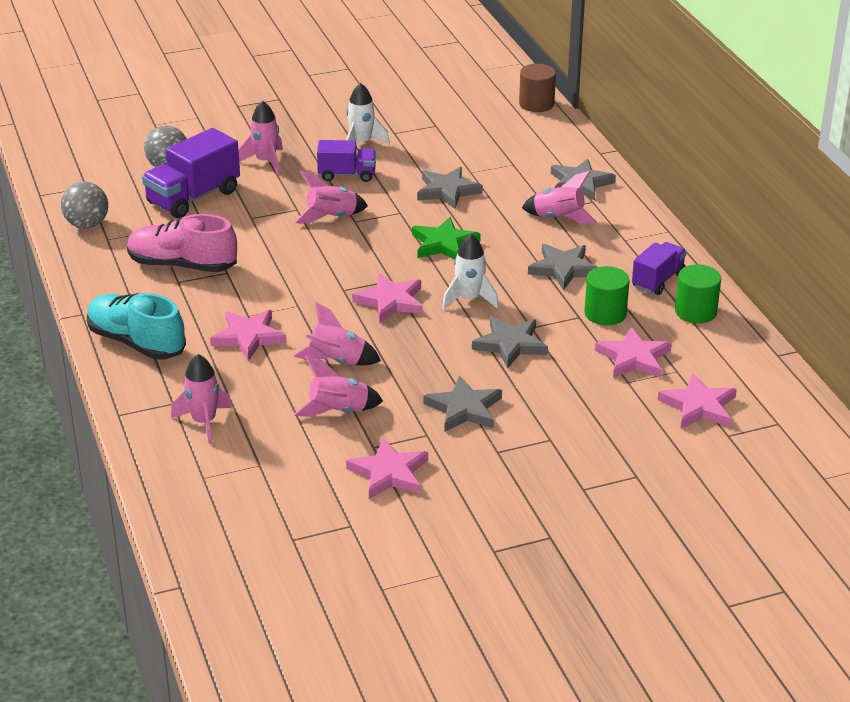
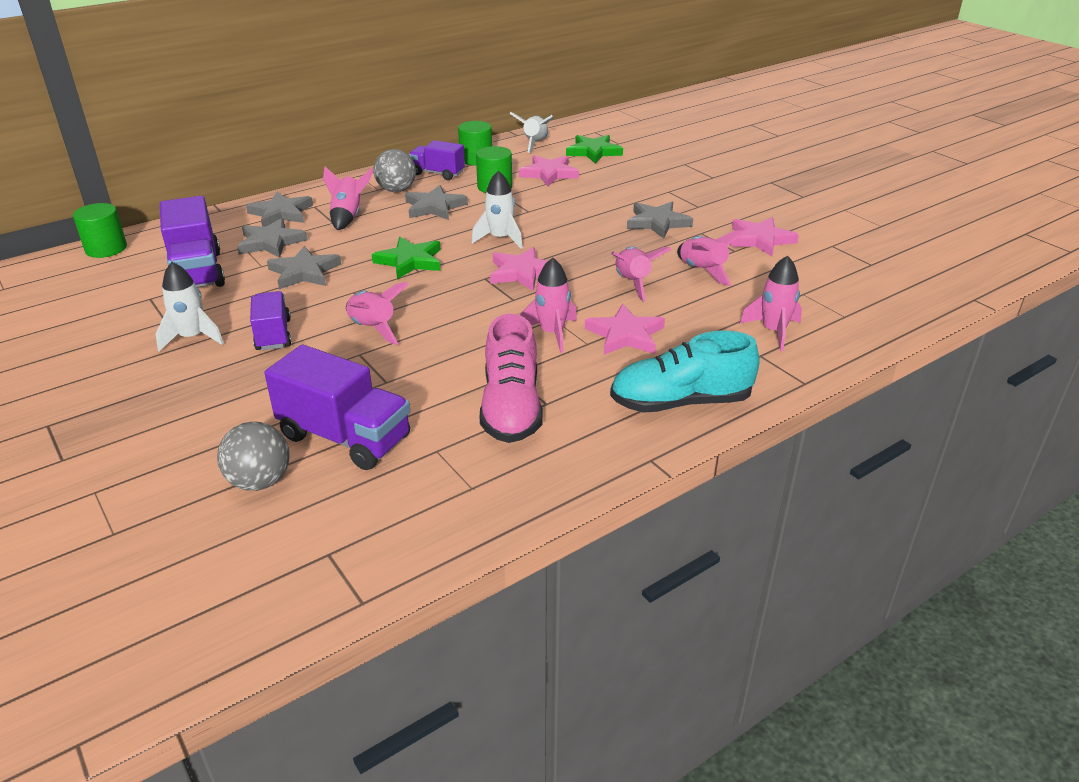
camera: 105 degrees left, 0 degrees up
grey ball [61,182,108,228] -> grey ball moved to [374,149,416,192]
turquoise shoe [87,293,186,360] -> turquoise shoe turned 60 degrees clockwise [610,331,760,413]
pink rocket [239,100,283,175] -> pink rocket moved to [520,258,577,353]
grey star [472,316,548,369] -> grey star moved to [237,218,308,258]
brown cylinder [519,64,556,112] -> green cylinder [73,203,127,258]
pink star [658,373,737,428] -> green star [566,135,623,164]
none -> purple truck [160,196,225,287]
none -> white rocket [509,112,553,153]

